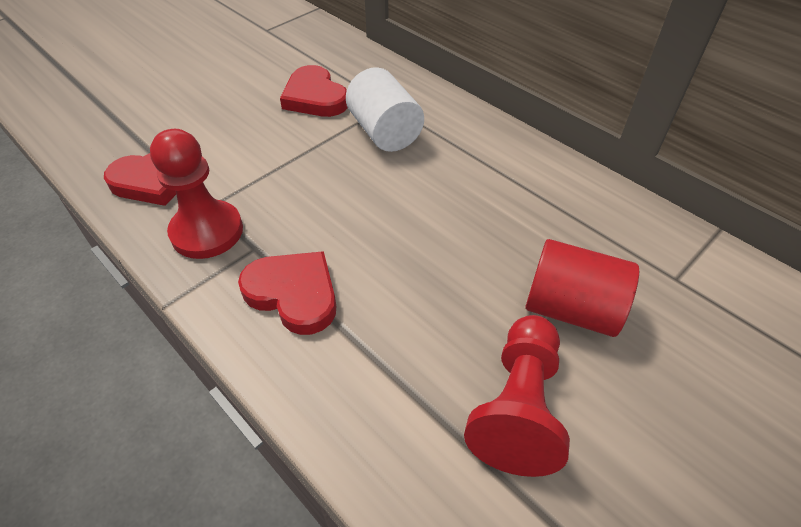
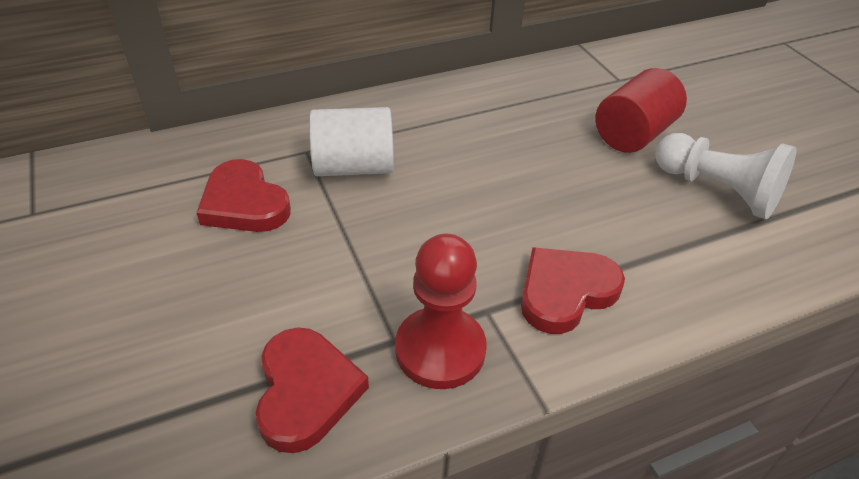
camera: 70 degrees left, 5 degrees down
red heart [280,65,348,117] -> red heart turned 60 degrees clockwise [197,159,291,232]
red pawn [464,315,570,477] -> white pawn [655,133,796,219]

